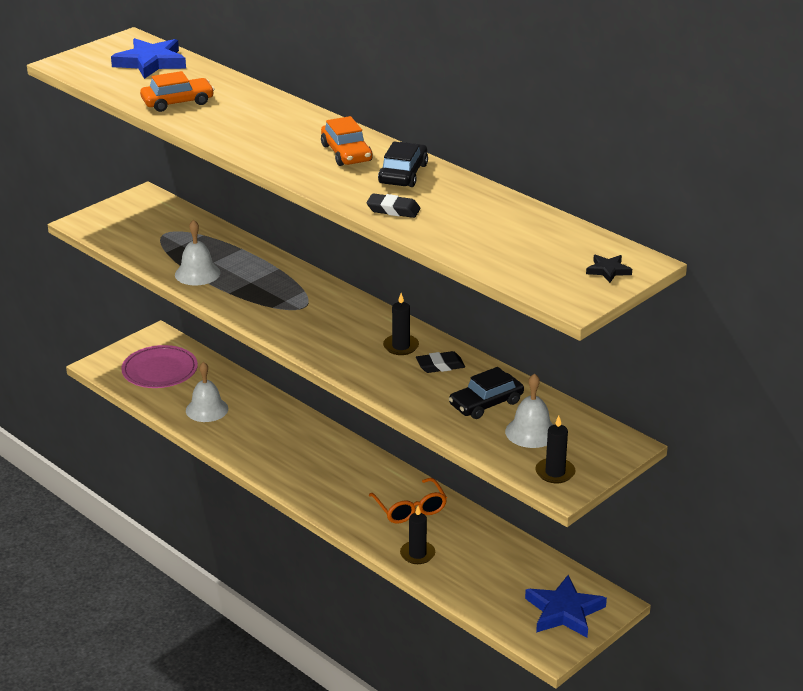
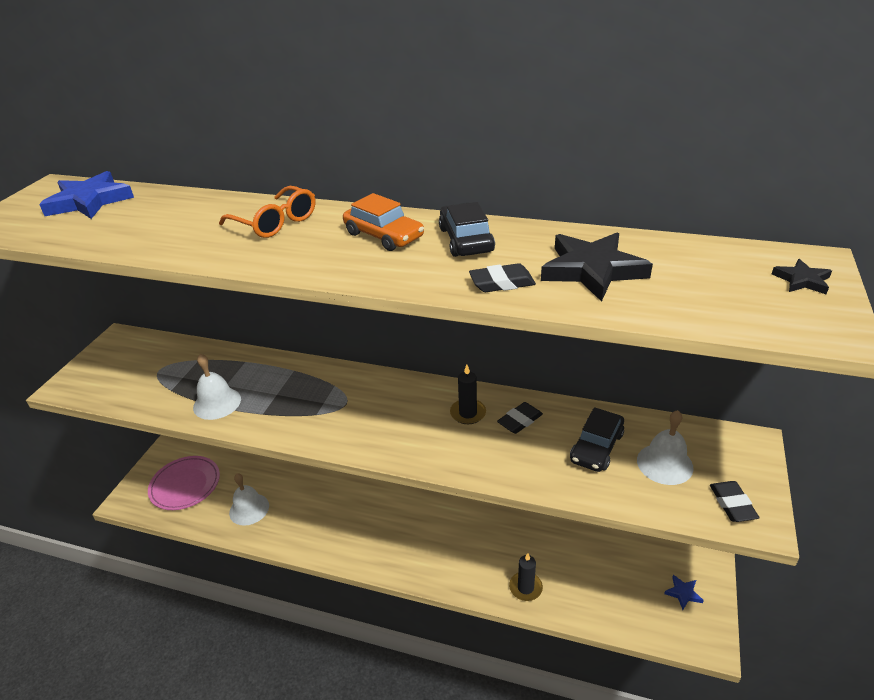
camera: 25 degrees left, 5 degrees up
orange car [140,71,214,112] -> none
orange glasses [369,478,447,524] -> orange glasses moved to [219,186,315,238]
blue star [525,575,607,638] -> blue star [664,575,704,610], size x0.49
black candle [535,416,576,483] -> black eraser [710,481,759,522]
none -> black star [541,232,653,302]

